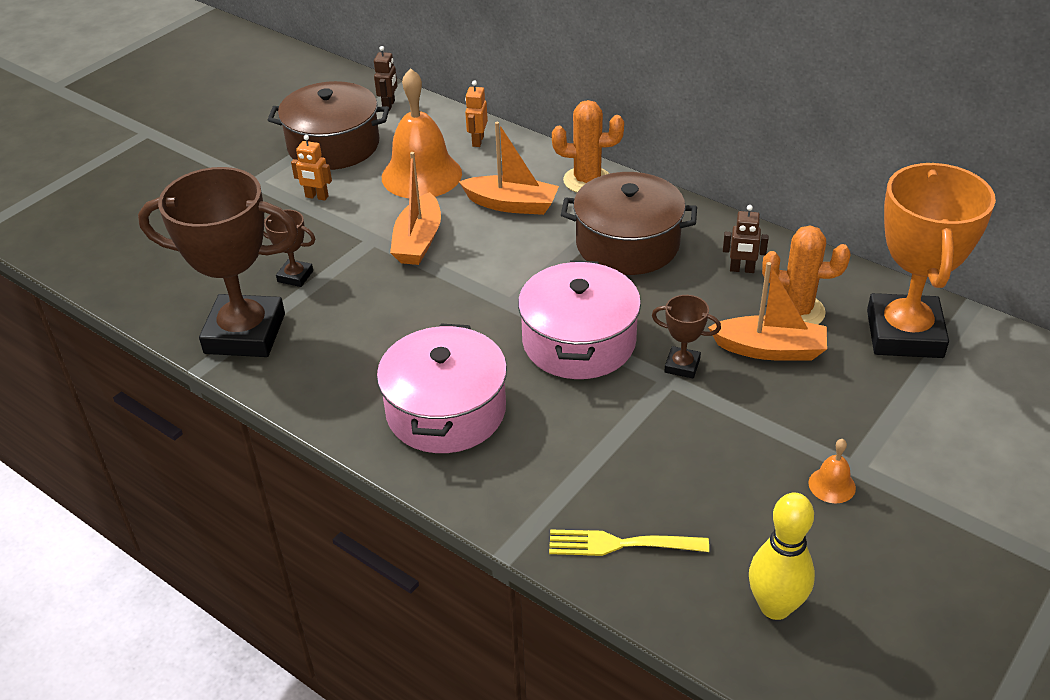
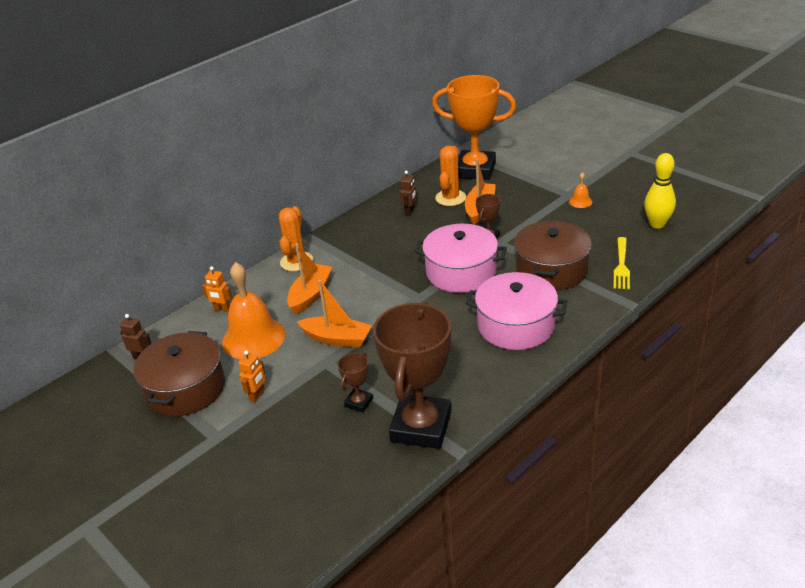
camera: 80 degrees left, 5 degrees down
brown pot [561,172,697,275] -> brown pot moved to [514,220,592,290]

